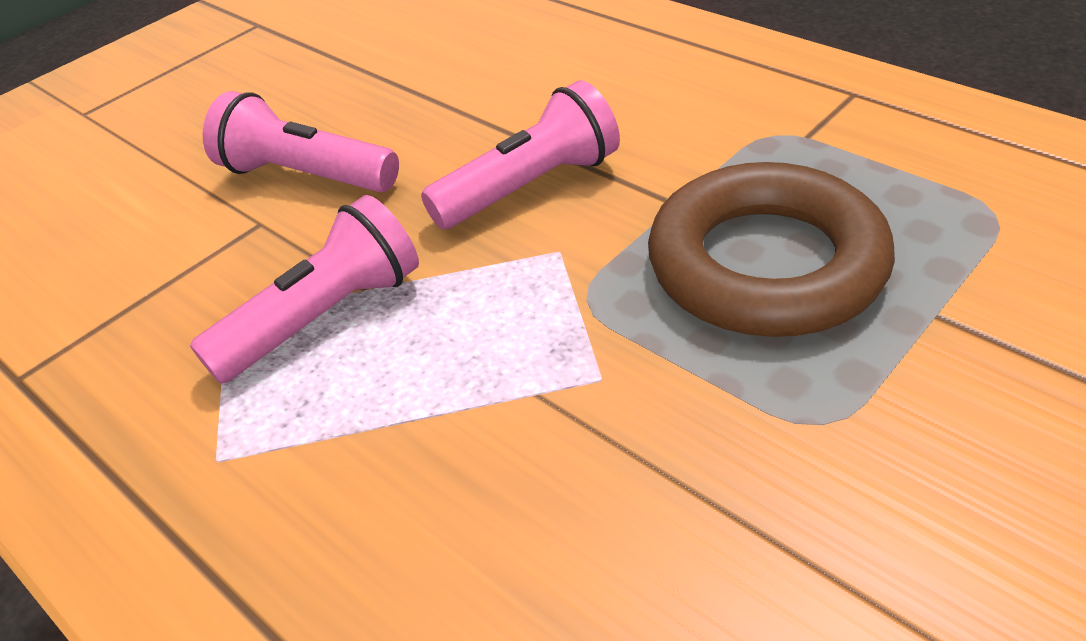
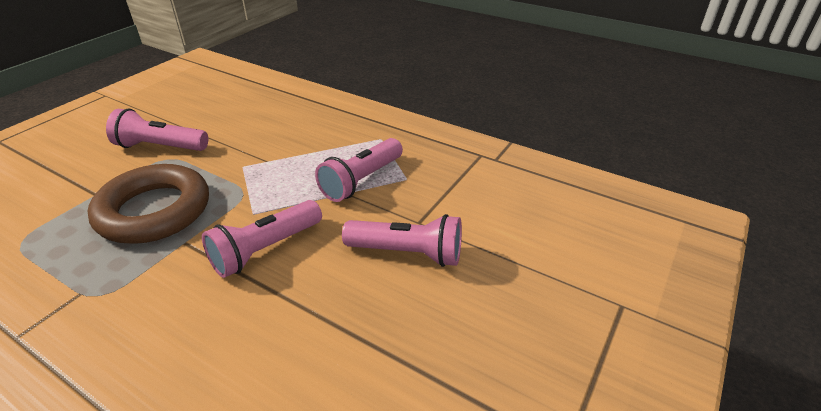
camera: 165 degrees right, 5 degrees down
none -> pink flashlight [106,109,208,151]

